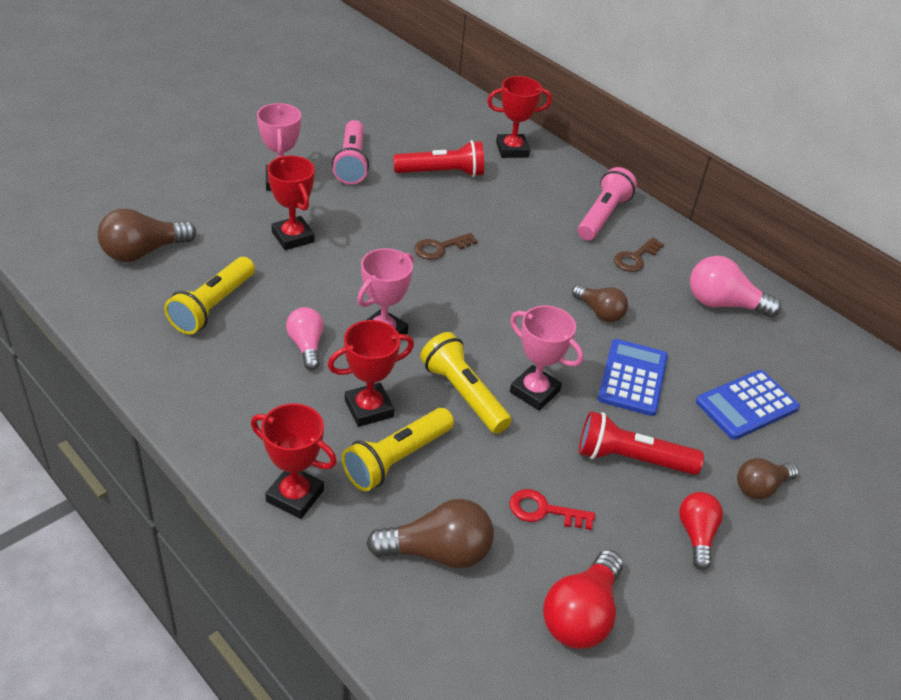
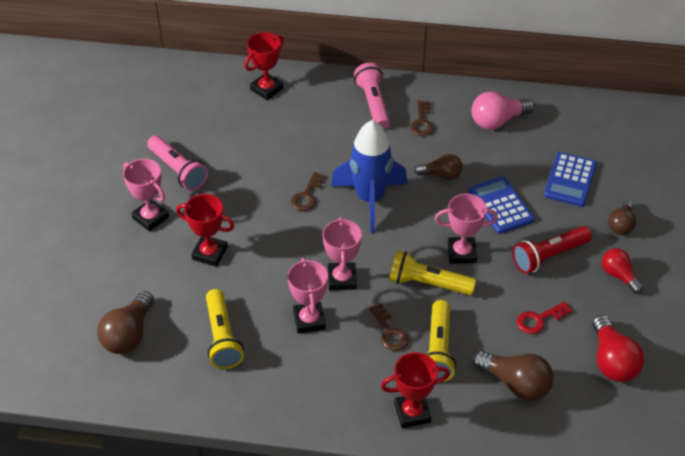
camera: 35 degrees left, 5 degrees up
pink light bulb [286,307,324,370] -> pink trophy [287,258,328,334]
red trophy [328,320,414,427] -> brown key [369,304,409,351]
brown light bulb [366,499,494,569] -> brown light bulb turned 75 degrees clockwise [473,351,554,401]
red flashlight [393,140,484,177] -> none
none -> blue rocket [331,120,407,233]

